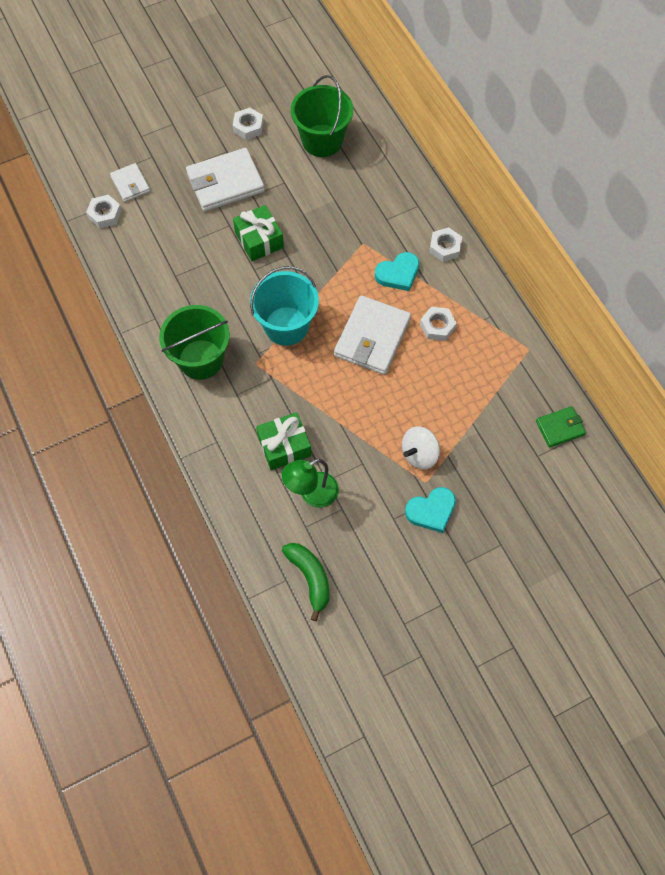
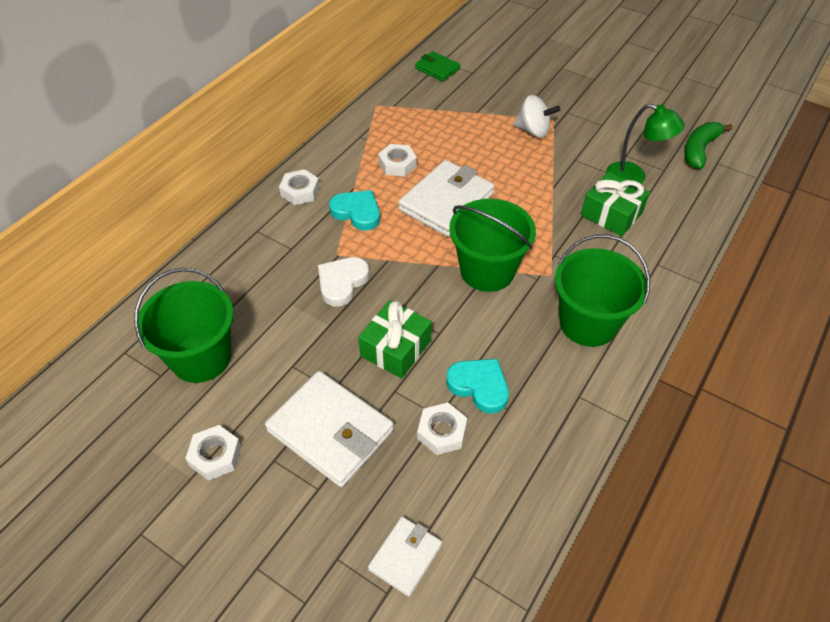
camera: 120 degrees left, 15 degrees down
white nut [86,195,122,228] -> white nut moved to [417,402,467,455]
turquoise bucket [250,266,319,346] -> green bucket [449,199,536,292]
white wallet [334,295,411,375] -> white wallet turned 45 degrees counterclockwise [398,160,495,237]
turquoise heart [405,487,456,533] -> turquoise heart moved to [446,359,509,413]
none -> white heart [318,257,369,306]

